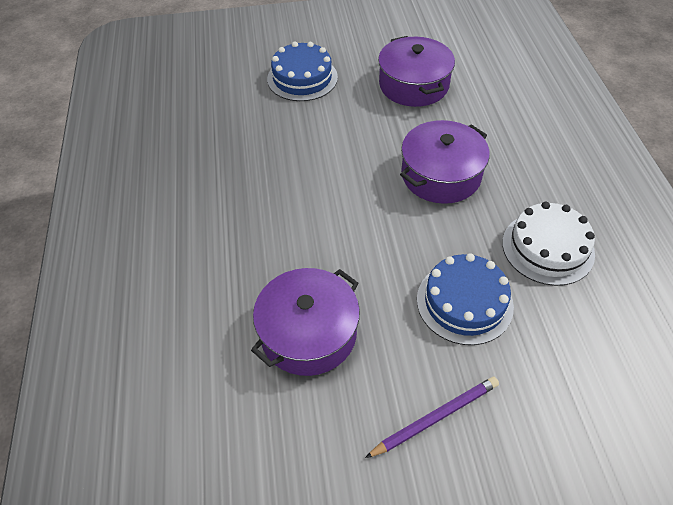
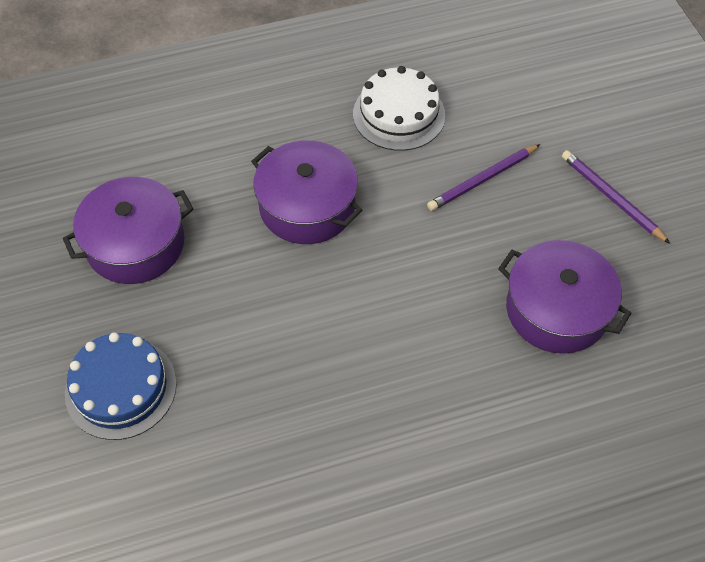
camera: 100 degrees left, 5 degrees up
blue cake [417,253,514,345] -> purple pencil [427,144,541,211]

